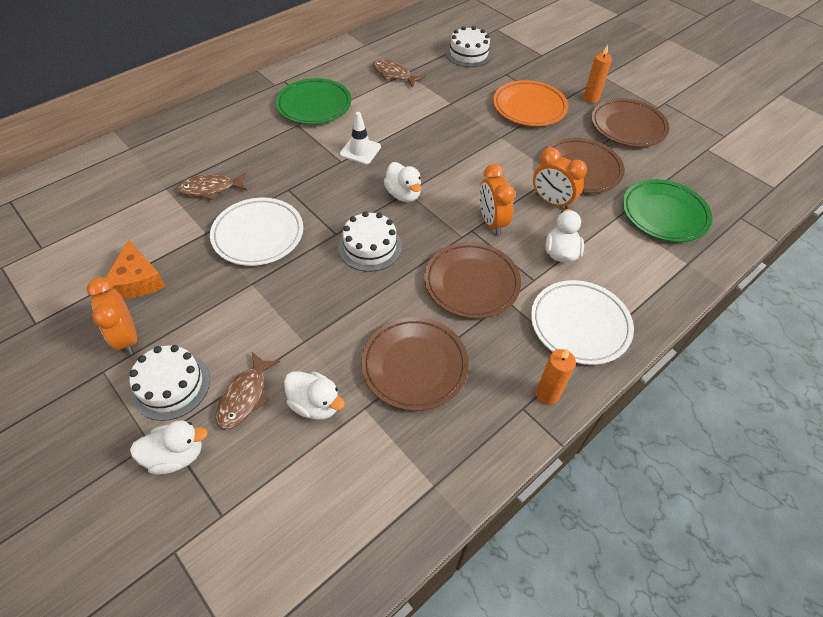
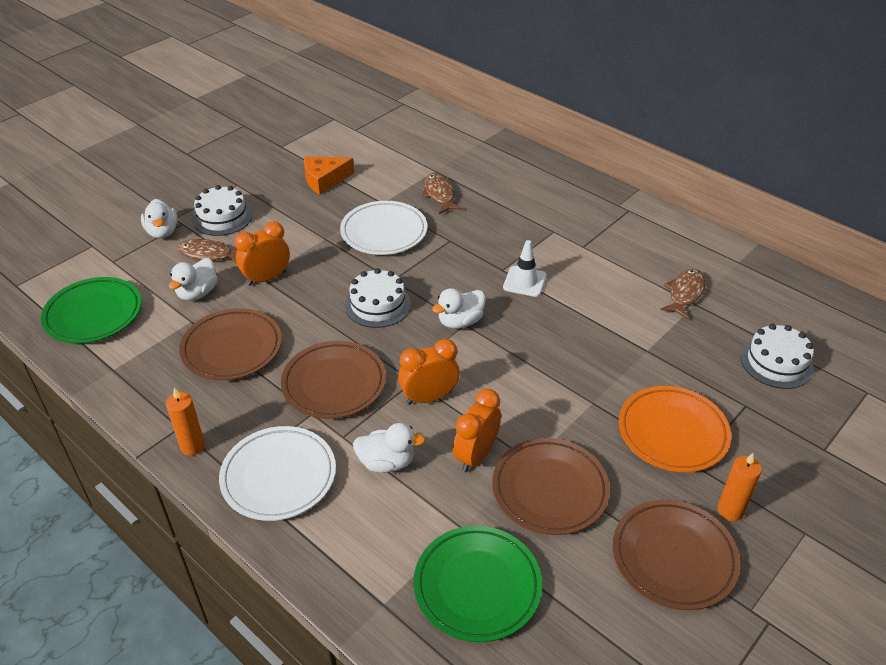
camera: 85 degrees right, 10 degrees down
orange clock [87,277,137,355] -> orange clock moved to [234,222,290,286]
green plate [276,78,352,124] -> green plate moved to [41,277,142,343]

